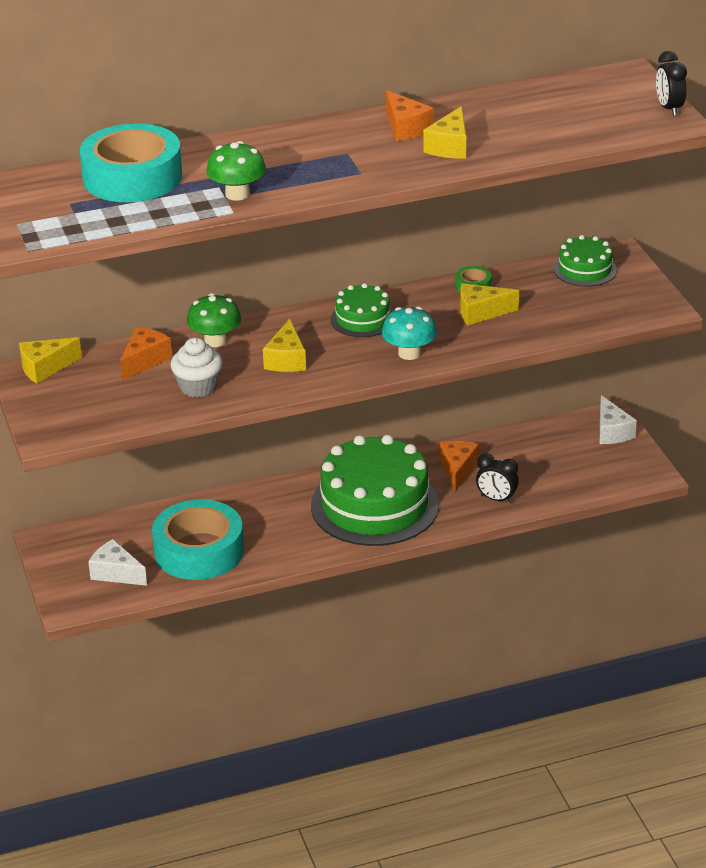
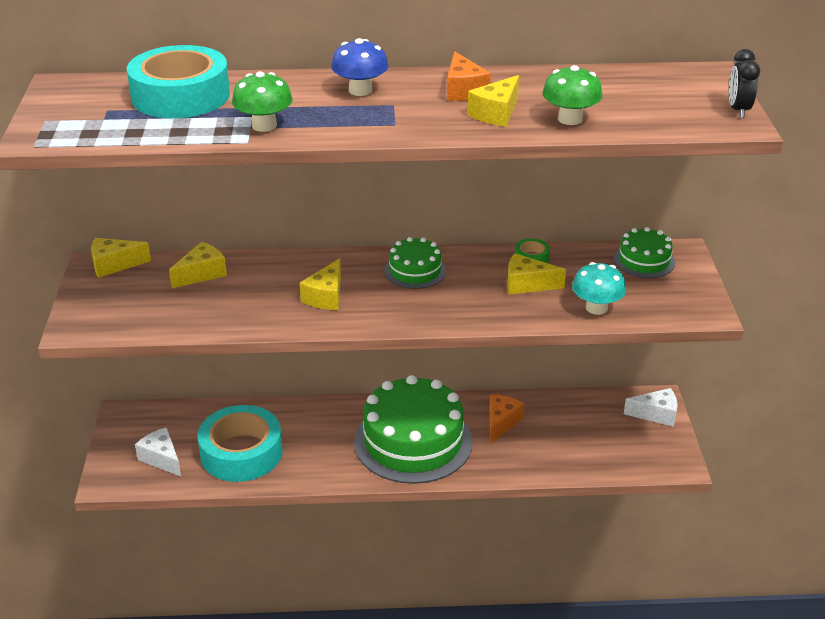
camera: 15 degrees right, 0 degrees up
orange cheese [120,327,172,380] -> yellow cheese [169,242,227,288]
white cupcake [170,337,223,398] -> none
green mushroom [187,293,241,347] -> green mushroom moved to [543,65,603,125]
turquoise mushroom [382,306,437,360] -> turquoise mushroom moved to [572,262,626,315]
black clock [476,453,519,503] -> none
white cheese [600,395,637,444] -> white cheese turned 90 degrees counterclockwise [624,388,677,427]
none -> blue mushroom [331,38,388,96]

